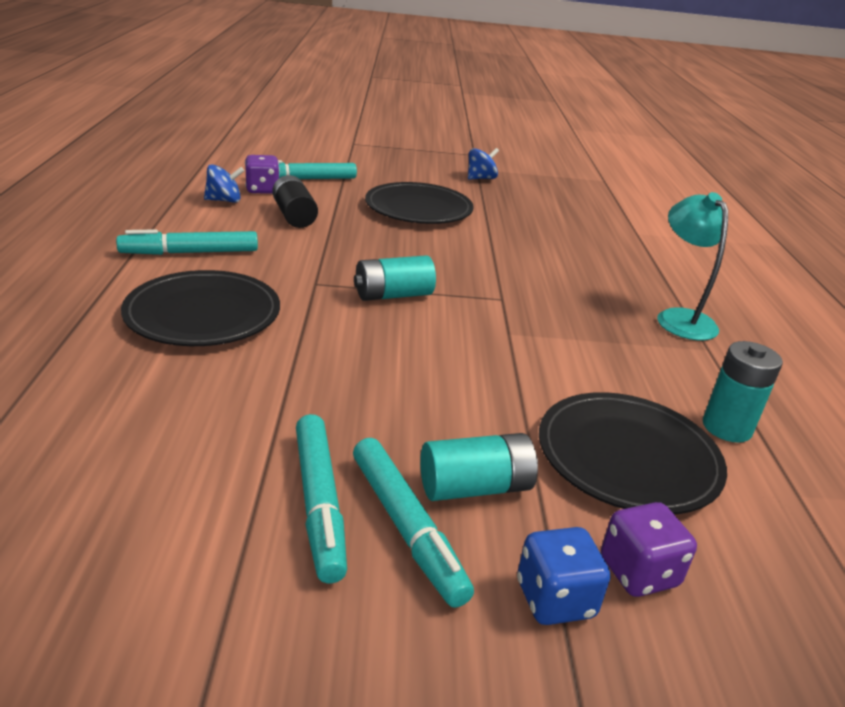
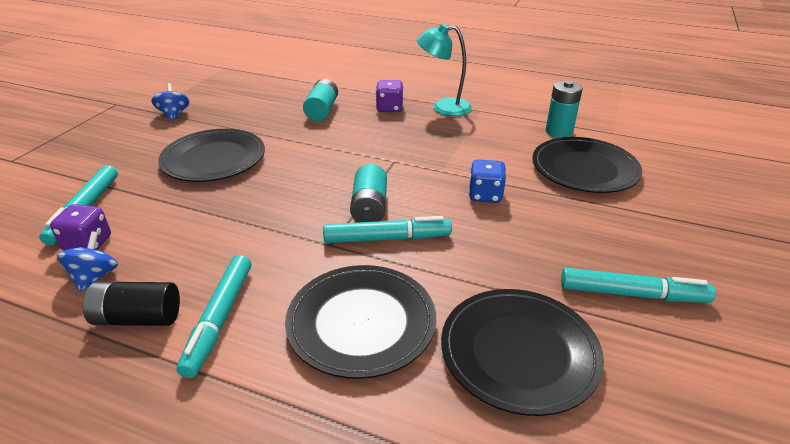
camera: 65 degrees left, 5 degrees up
black battery [272,175,318,228] -> black battery moved to [83,282,180,326]
turquoise marker [353,438,474,608] -> turquoise marker moved to [323,216,452,243]
turquoise battery [420,433,538,501] -> turquoise battery moved to [303,79,338,121]
blue dice [517,527,610,625] -> blue dice moved to [469,159,506,203]
purple dice [601,502,697,597] -> purple dice moved to [376,80,403,112]
none -> black plate [441,289,604,416]

